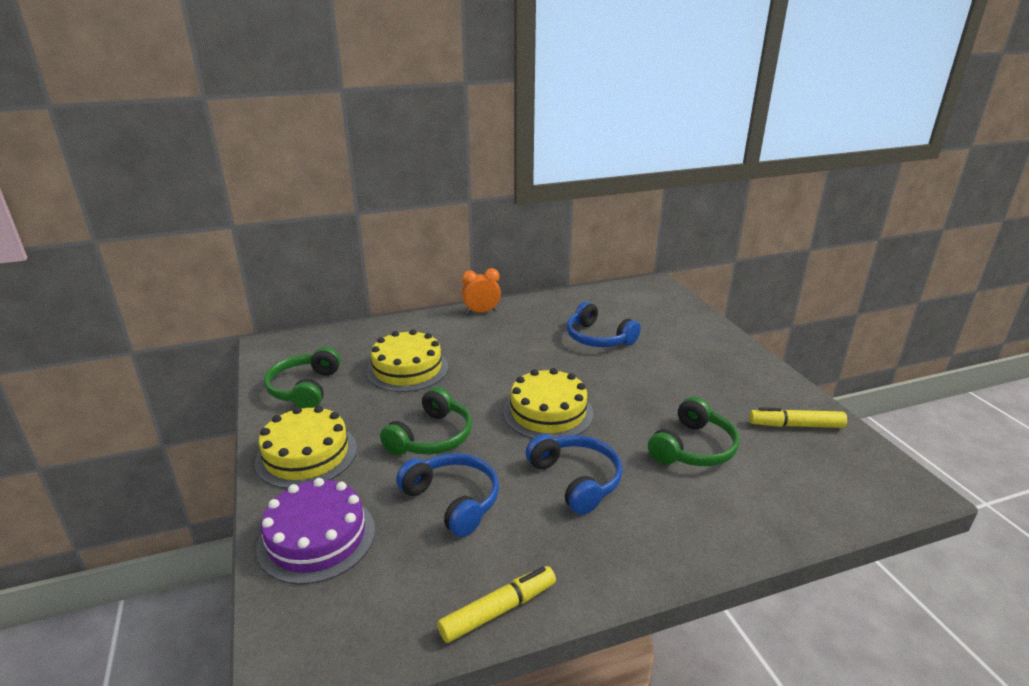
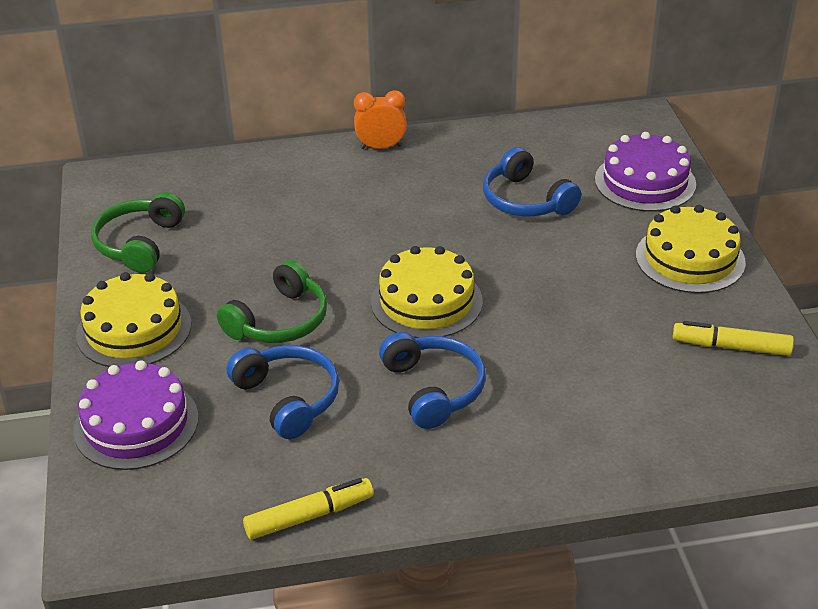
camera: 10 degrees right, 10 degrees up
yellow cake [366,329,449,392] -> yellow cake moved to [636,205,746,293]
green headphones [648,397,739,466] -> none
none -> purple cake [595,132,696,212]

